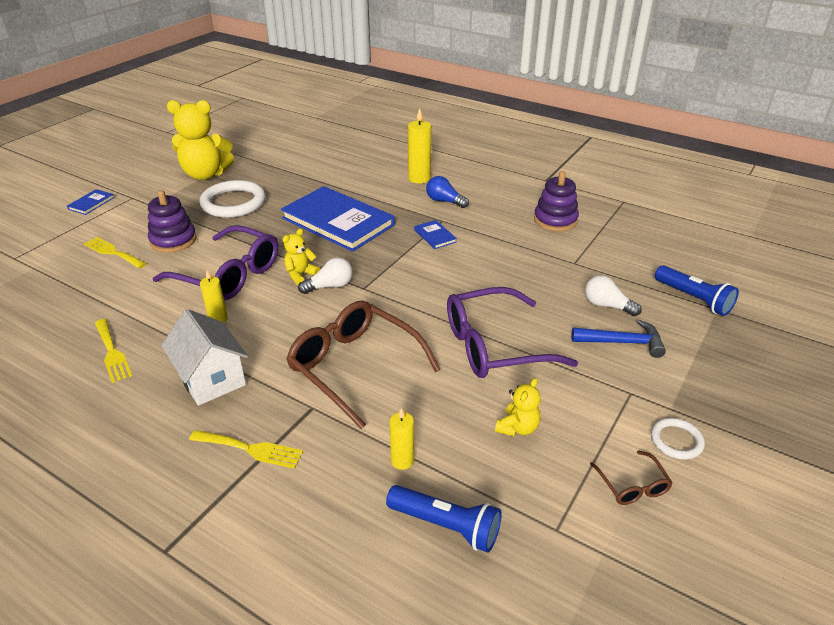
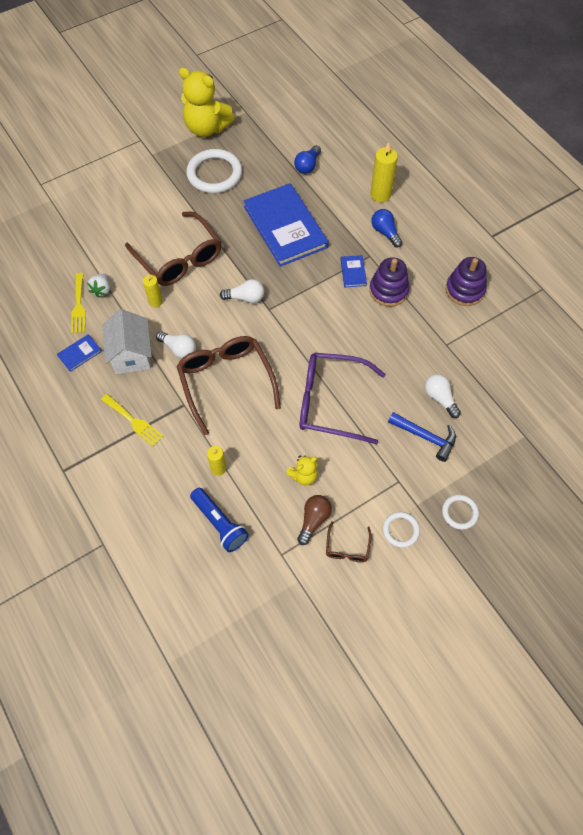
camera: 25 degrees right, 25 degrees up
blue book [67,189,114,215] -> blue book moved to [57,334,102,372]
yellow fork [84,237,146,269] -> none
purple stacking toy [148,190,197,253] -> purple stacking toy moved to [369,257,410,307]
purple glasses [153,225,278,300] -> brown glasses [125,211,221,286]
yellow teddy bear [282,229,320,285] -> none
blue flashlight [655,265,739,316] -> none
none -> white strawberry [87,273,110,298]
none -> white light bulb [156,331,196,359]
none -> blue light bulb [294,145,321,174]
none -> brown light bulb [297,495,332,545]
none -> white ring [442,494,479,530]

